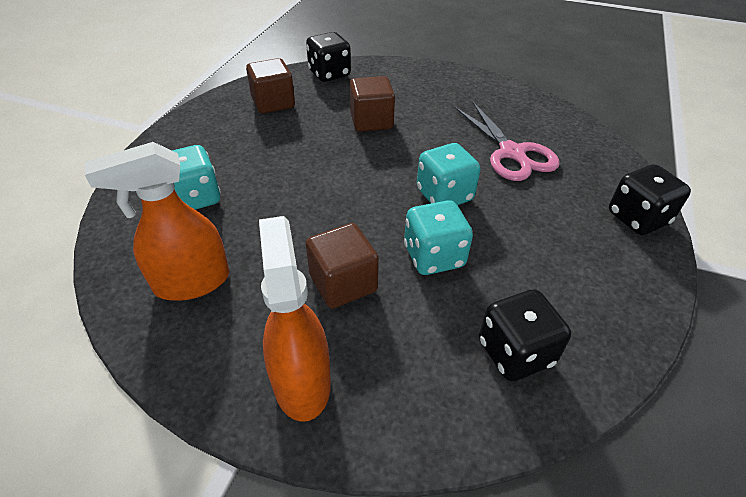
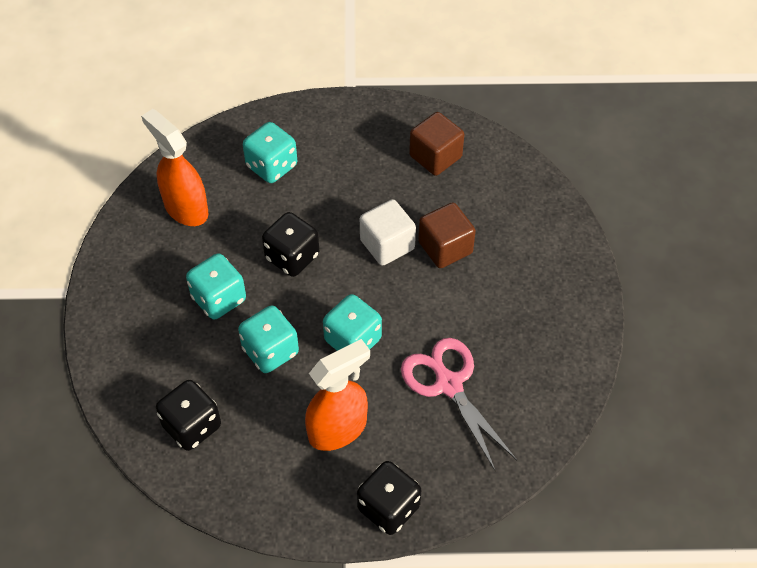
camera: 70 degrees right, 10 degrees up
orange spray bottle [259,216,331,422] -> orange spray bottle moved to [305,339,370,451]
black dice [306,32,351,82] -> black dice moved to [262,212,319,277]
brown cube [306,223,379,308] -> turquoise dice [186,253,246,320]
pink scissors [455,101,560,181] -> pink scissors turned 105 degrees clockwise [401,338,517,470]
none -> white cube [360,199,416,266]

